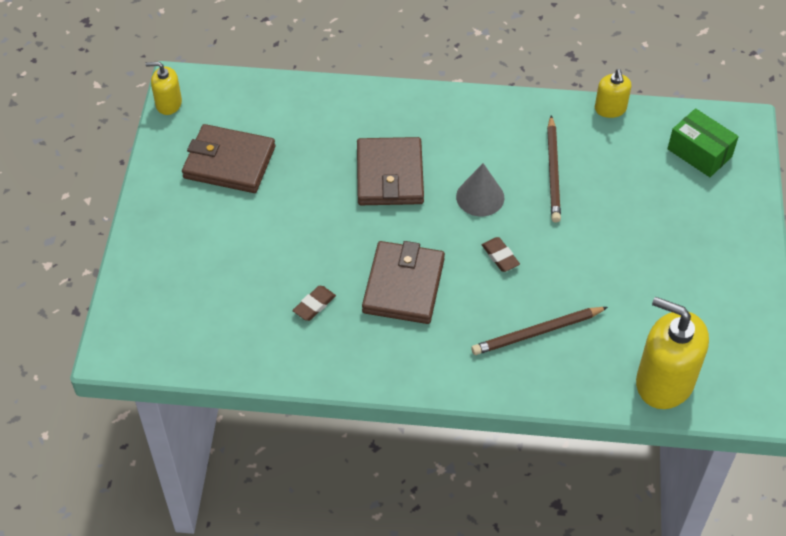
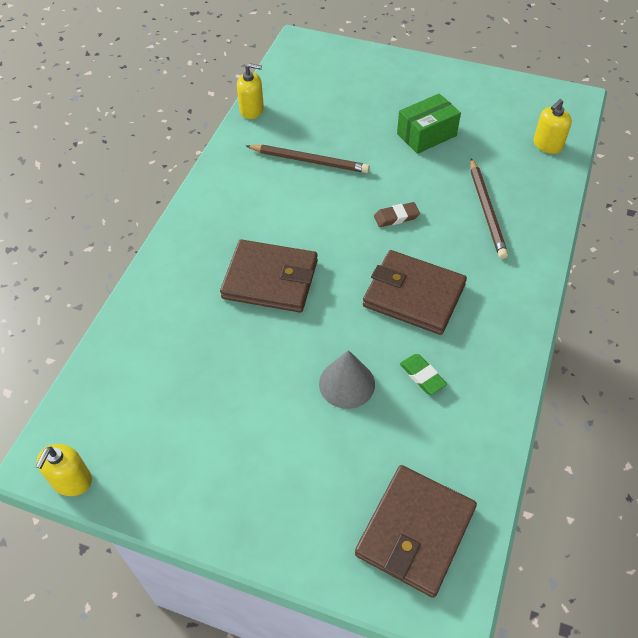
camera: 75 degrees left, 0 degrees up
brown wallet [182,124,275,193] -> brown wallet moved to [355,465,477,598]
brown eraser [292,286,336,321] -> green eraser [400,354,447,395]
grey cone [456,163,504,216] -> grey cone moved to [319,350,375,409]
yellow soap dispenser [636,297,709,409] -> yellow soap dispenser [533,99,572,154], size x0.53
green box [668,108,739,177] -> green box moved to [397,93,461,154]

